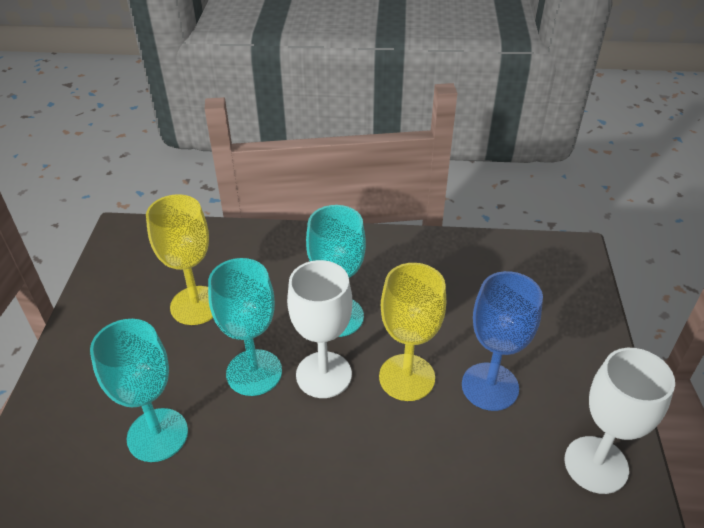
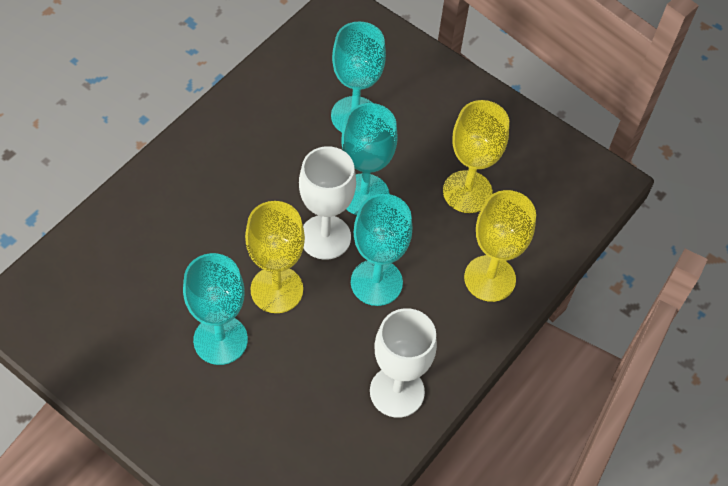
camera: 120 degrees right, 15 degrees up
blue goblet [462,271,543,411] -> turquoise goblet [183,253,248,365]
white goblet [564,348,675,494] -> white goblet moved to [370,308,437,418]
none -> yellow goblet [464,190,536,302]

